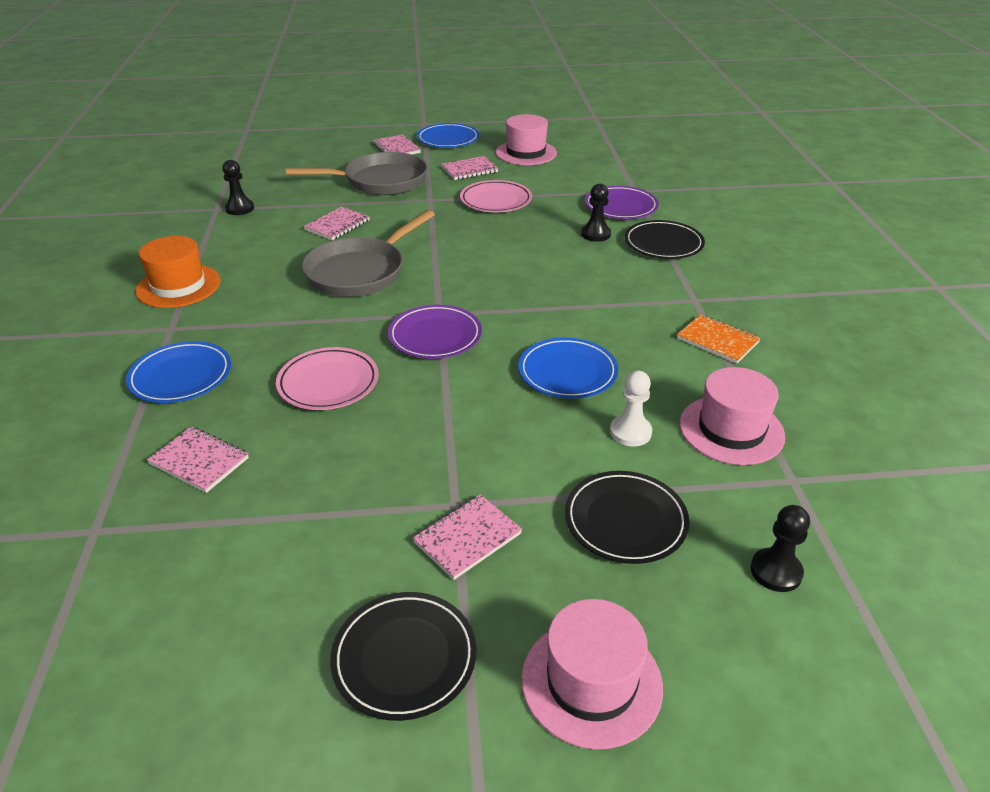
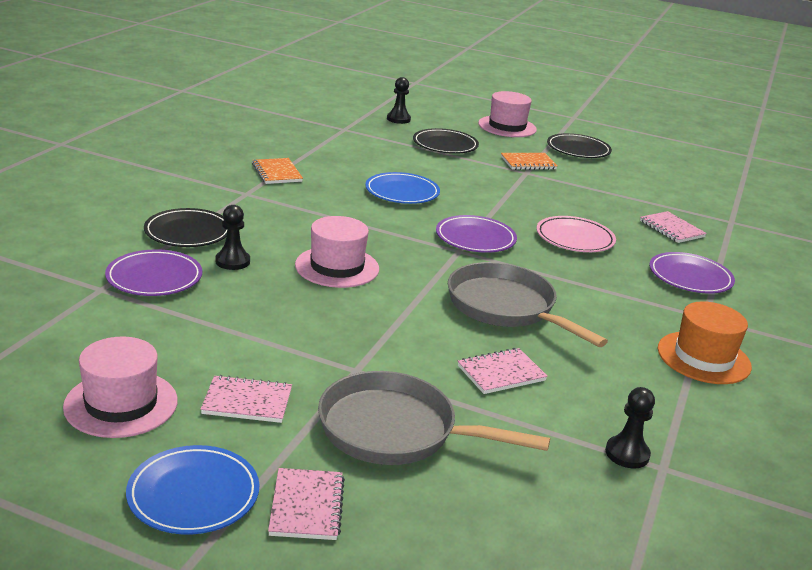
camera: 155 degrees left, 10 degrees down
blue plate [126,341,231,403] -> purple plate [649,252,735,293]
grey pan [302,210,435,297] -> grey pan turned 105 degrees counterclockwise [448,262,608,347]
pink notebook [413,494,522,580] -> orange notebook [501,153,557,170]
pink plate [460,180,532,212] -> none
white pawn [610,370,652,446] -> none
pink hat [680,367,785,465] -> pink hat moved to [295,216,379,288]

